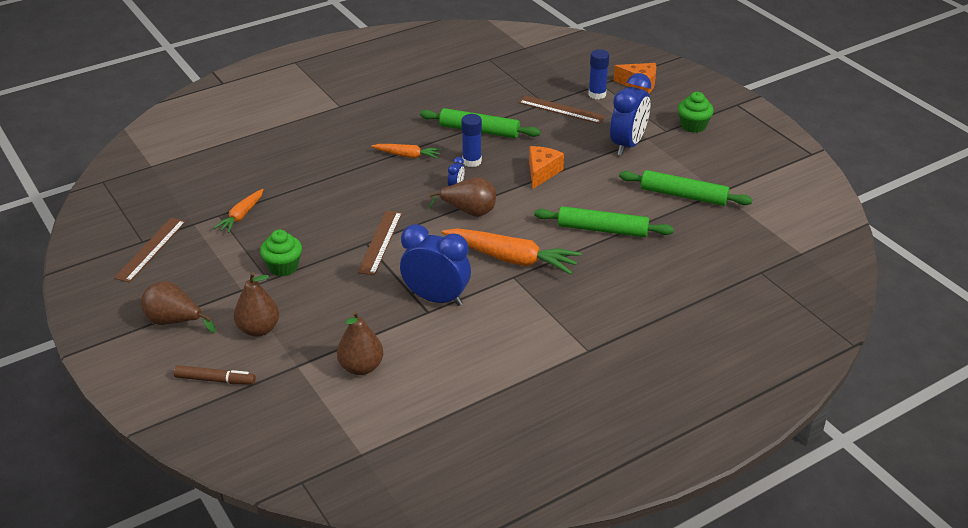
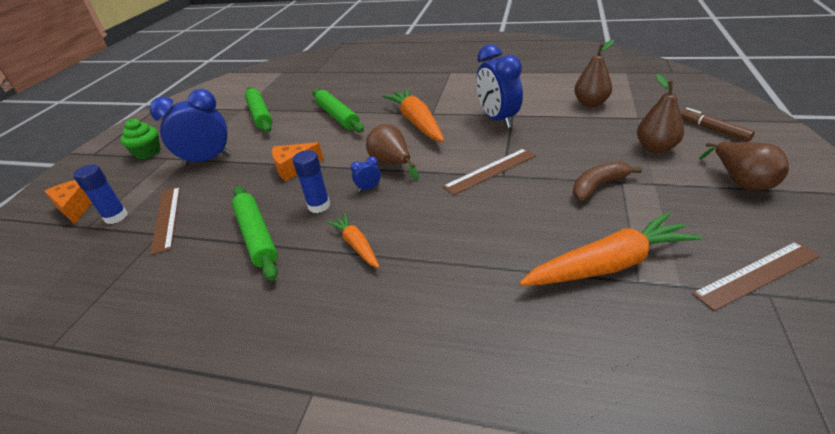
camera: 130 degrees left, 0 degrees up
orange carrot [214,189,264,233] -> orange carrot [519,212,702,286], size x1.81
green cupcake [260,230,302,276] -> brown banana [573,161,642,201]

